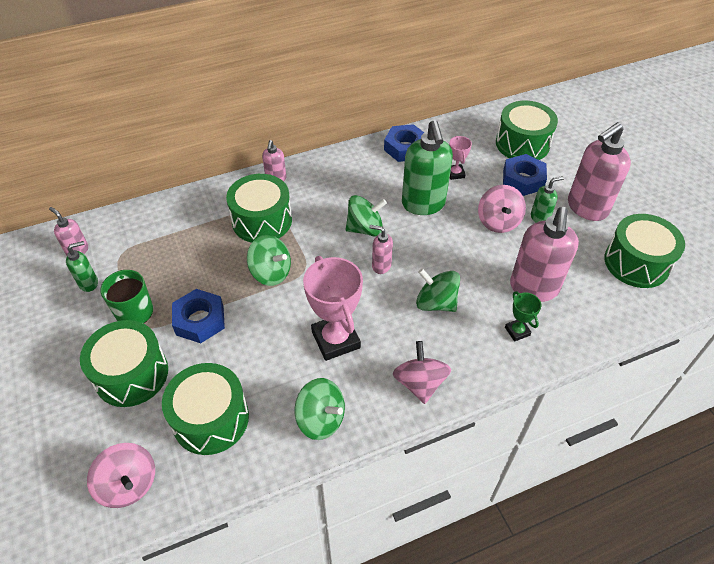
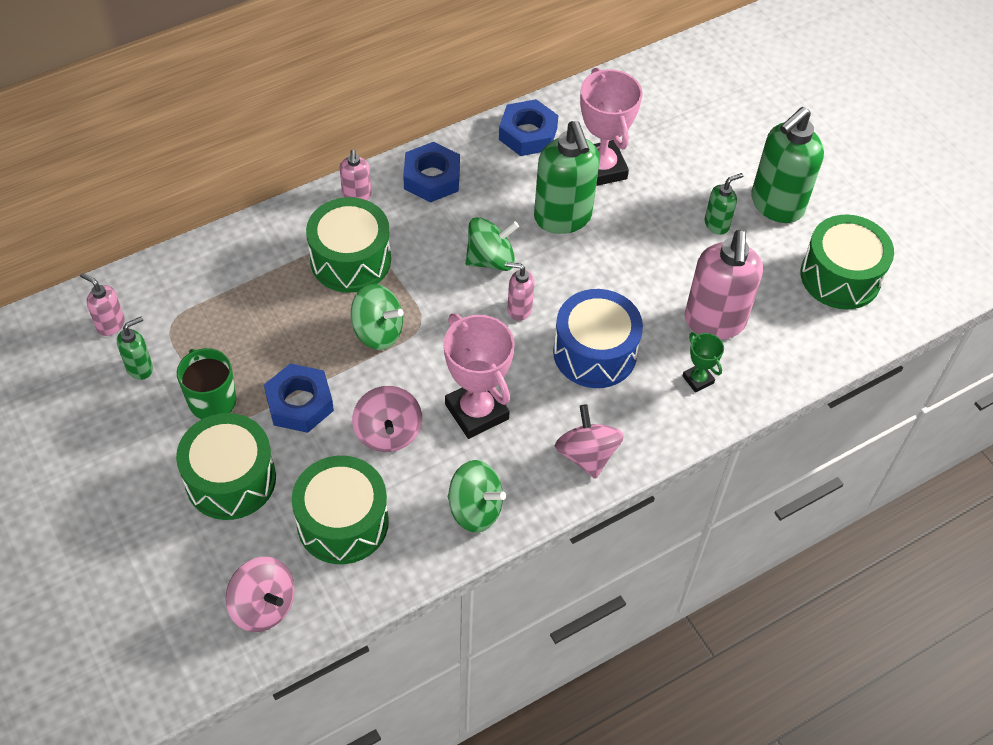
camera: 10 degrees left, 5 degrees up
green spinning top [416,268,460,312] -> blue drum [553,289,643,388]
pink trophy [449,136,472,180] -> pink trophy [580,68,642,186], size x2.01
pink spinning top [478,185,526,233] -> pink spinning top moved to [352,386,422,452]
green drum [496,101,558,160] -> none
blue nut [503,154,547,196] -> blue nut moved to [403,142,460,202]
pink soap dispenser [568,122,631,221] -> green soap dispenser [751,107,824,223]

